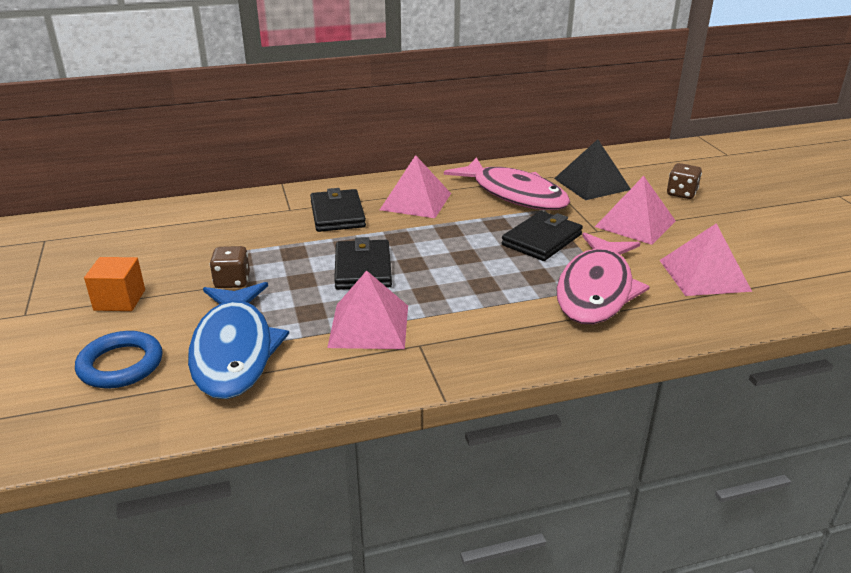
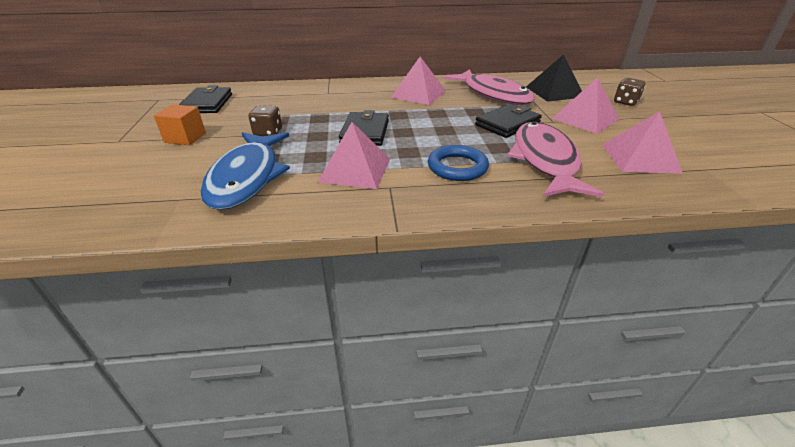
camera: 10 degrees right, 5 degrees up
blue ring [75,331,163,388] -> blue ring moved to [428,145,489,181]
black wallet [310,188,366,232] -> black wallet moved to [179,85,232,113]
pink fish [556,232,650,324] -> pink fish turned 150 degrees clockwise [507,122,604,197]

